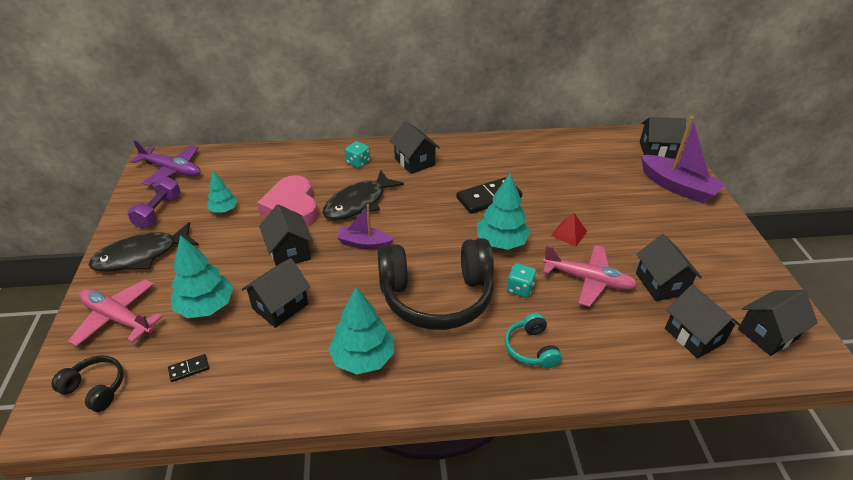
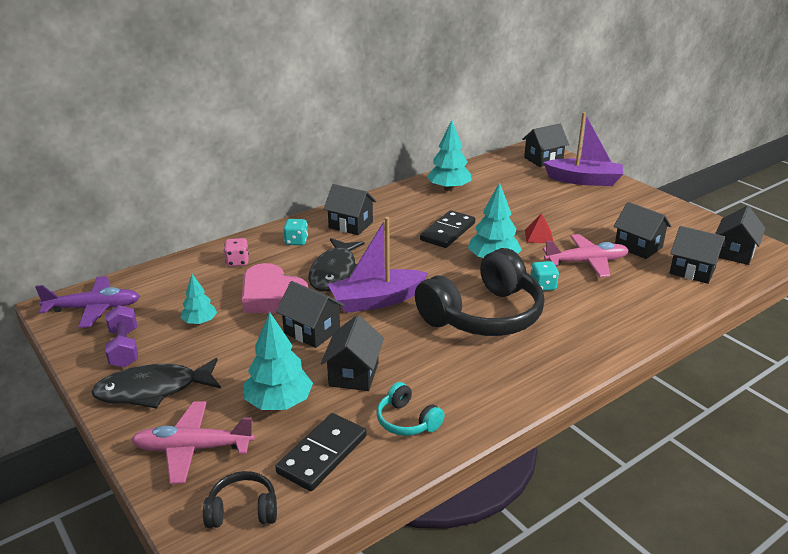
camera: 30 degrees left, 10 degrees down
black fish [88,222,199,272] -> black fish turned 45 degrees clockwise [91,358,221,409]
black domino [168,354,209,382] -> black domino [275,413,366,491], size x2.19
turquoise tree [328,287,394,374] -> turquoise tree moved to [427,120,472,191]
purple boat [337,204,394,250] -> purple boat [328,217,428,313], size x1.68
turquoise headphones [504,313,562,368] -> turquoise headphones moved to [377,382,445,436]
none -> pink dice [224,238,249,267]

